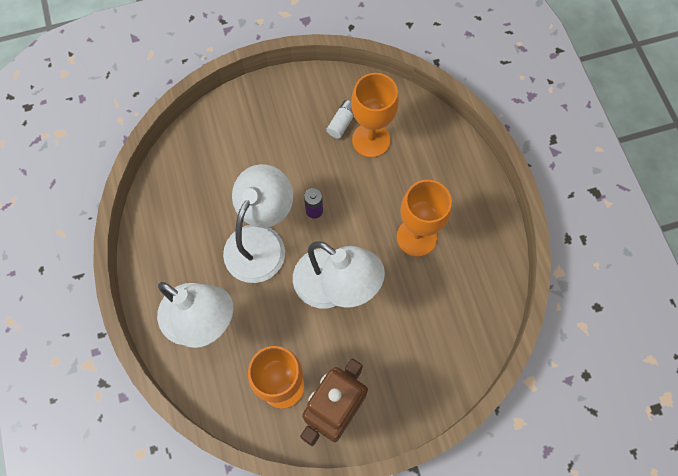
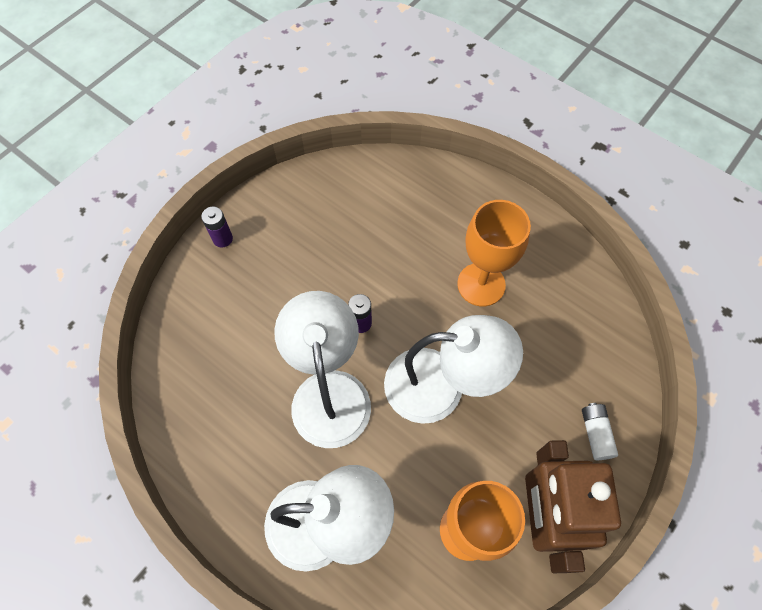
camera: 35 degrees left, 5 degrees down
white battery [326,100,354,139] -> white battery moved to [582,403,618,460]
orange goblet [351,73,399,158] -> none
none -> purple battery [201,207,233,247]

